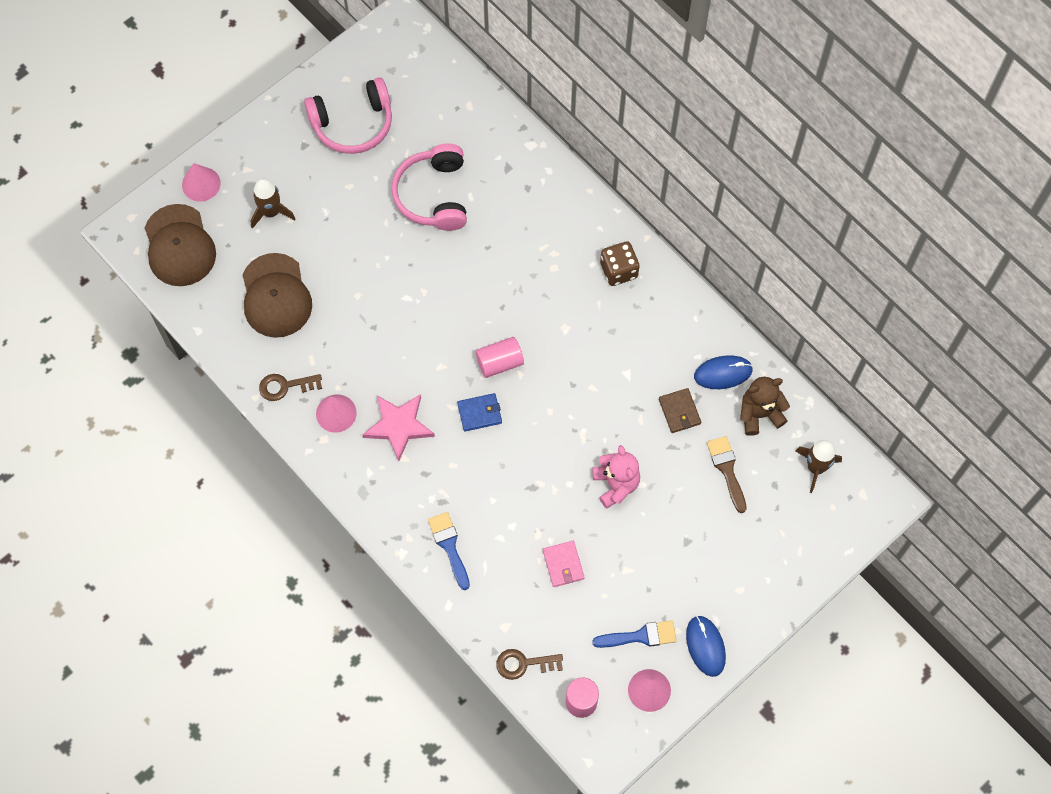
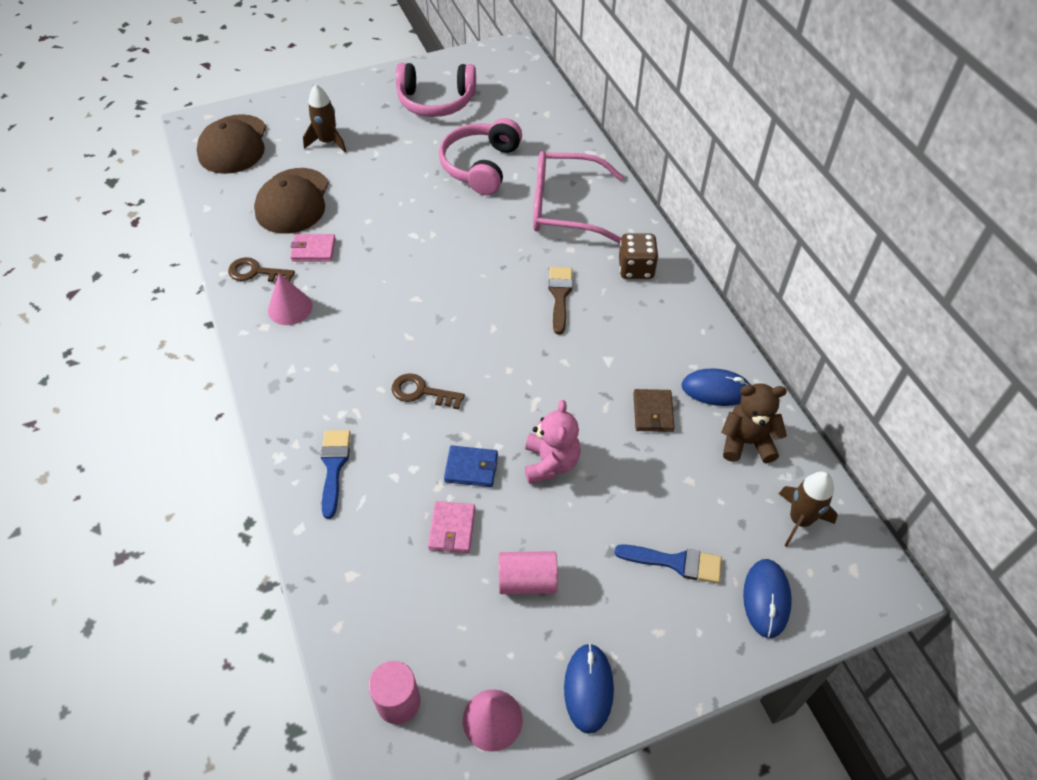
camera: 20 degrees right, 15 degrees down
pink cone [182,163,221,202] -> none
pink star [363,394,435,461] -> none
blue wallet [457,393,502,432] -> blue wallet moved to [444,446,498,487]
pink cylinder [475,337,524,378] -> pink cylinder moved to [499,551,558,594]
brown key [496,649,563,680] -> brown key moved to [391,373,465,409]
blue brush [592,620,677,648] -> blue brush moved to [614,544,722,583]
brown brush [707,436,747,513] -> brown brush moved to [549,267,573,334]
none -> pink wallet [290,234,336,262]
none -> pink glasses [533,151,624,243]
none -> blue mouse [743,559,792,638]

